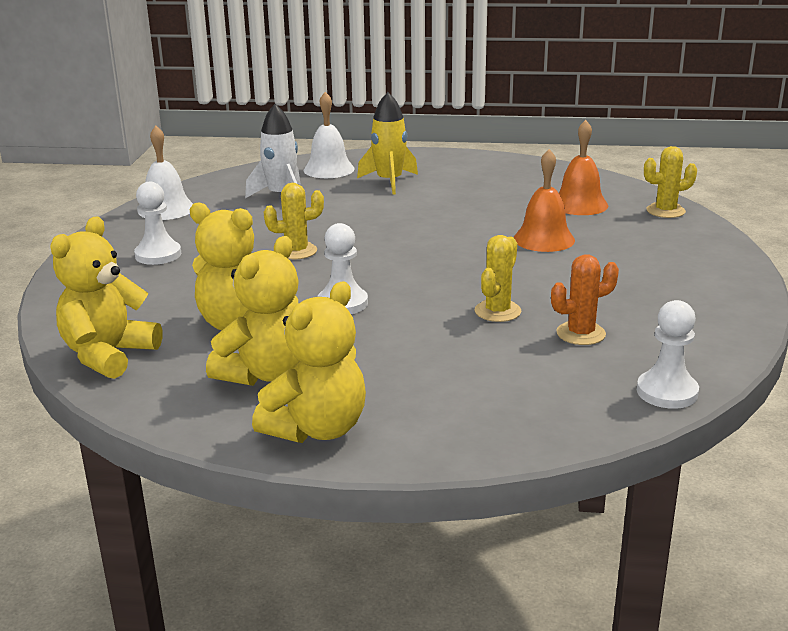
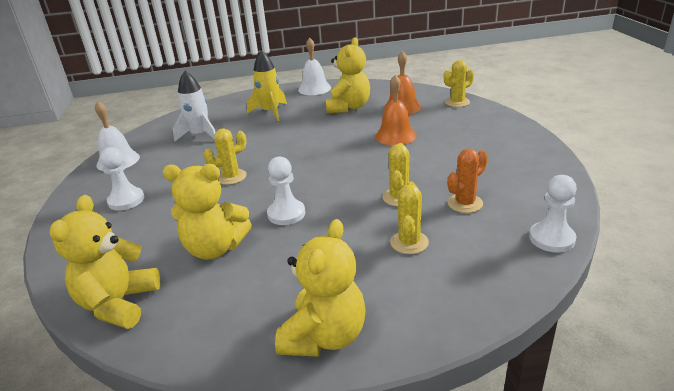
camera: 15 degrees left, 5 degrees up
yellow teddy bear [206,236,299,386] -> yellow teddy bear moved to [326,37,370,113]
white bell [304,92,354,178] -> white bell moved to [298,37,331,95]
none -> yellow cactus [390,182,429,254]

